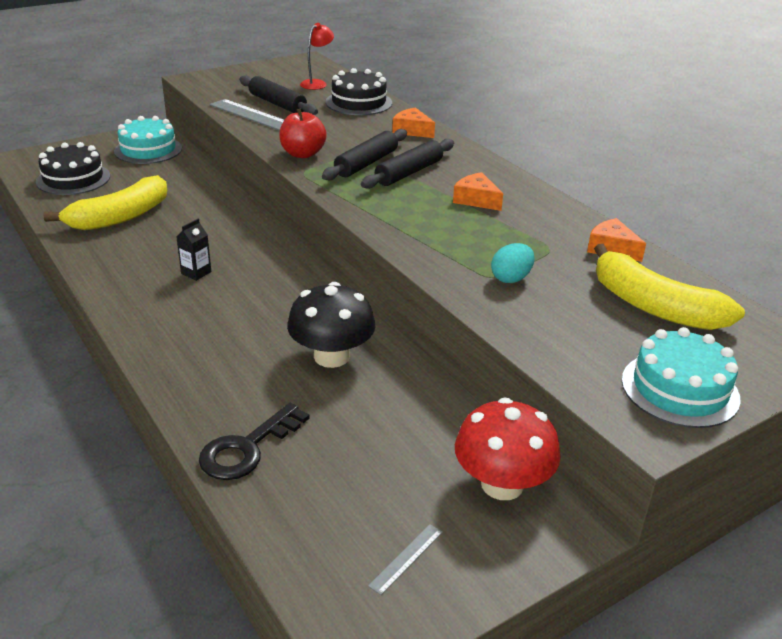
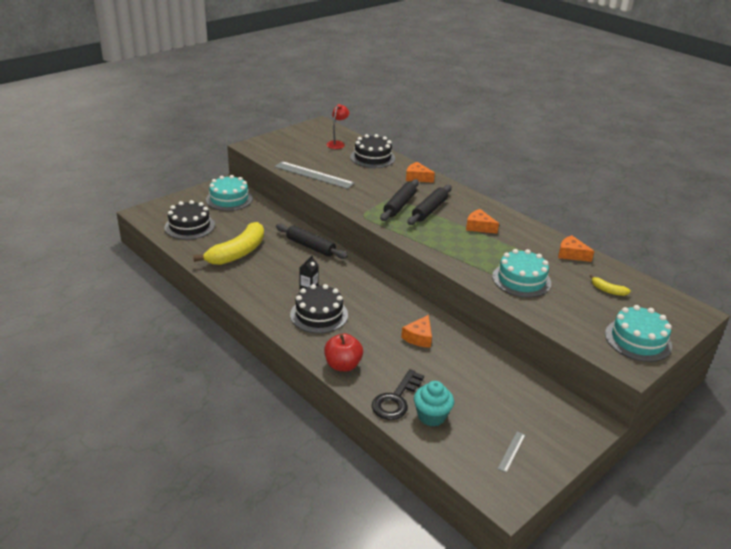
camera: 10 degrees left, 0 degrees up
black rolling pin [239,76,318,115] -> black rolling pin moved to [276,224,348,259]
red apple [279,109,327,158] -> red apple moved to [324,333,363,372]
black mushroom [287,282,375,368] -> orange cheese [401,315,432,348]
red mushroom [455,398,560,500] -> none
turquoise egg [491,243,535,283] -> turquoise cake [492,249,551,298]
yellow banana [594,244,745,330] -> yellow banana [590,275,631,296], size x0.43
none -> black cake [290,284,348,333]
none -> turquoise cupcake [414,381,454,427]

